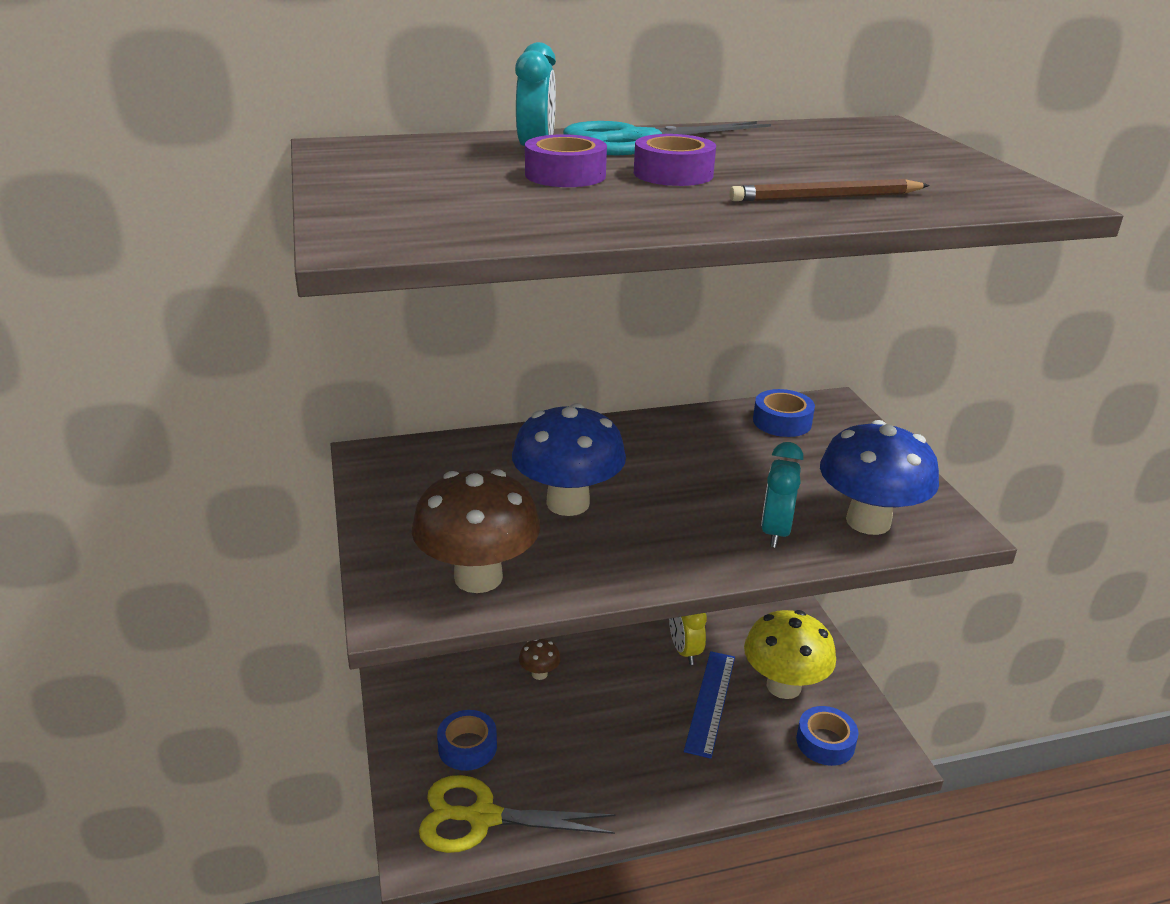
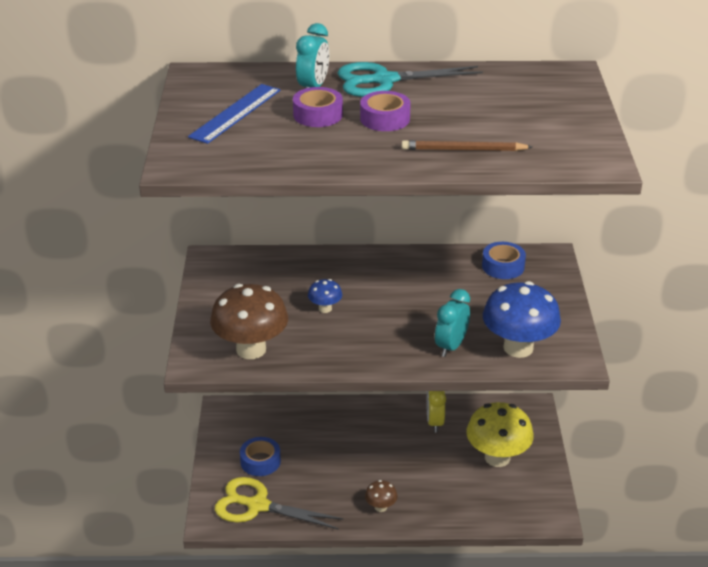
camera: 15 degrees right, 5 degrees up
blue mushroom [512,403,626,516] -> blue mushroom [308,279,342,313], size x0.47
brown mushroom [519,639,561,680] -> brown mushroom moved to [365,480,397,512]
blue ruler [684,651,735,759] -> blue ruler moved to [188,84,281,144]
blue tape [796,706,859,766] -> none

